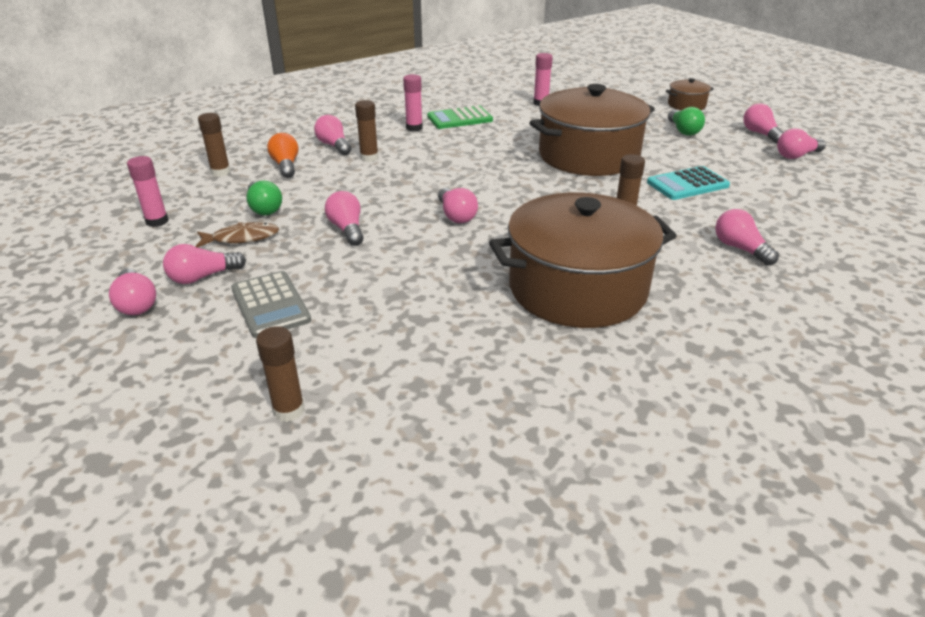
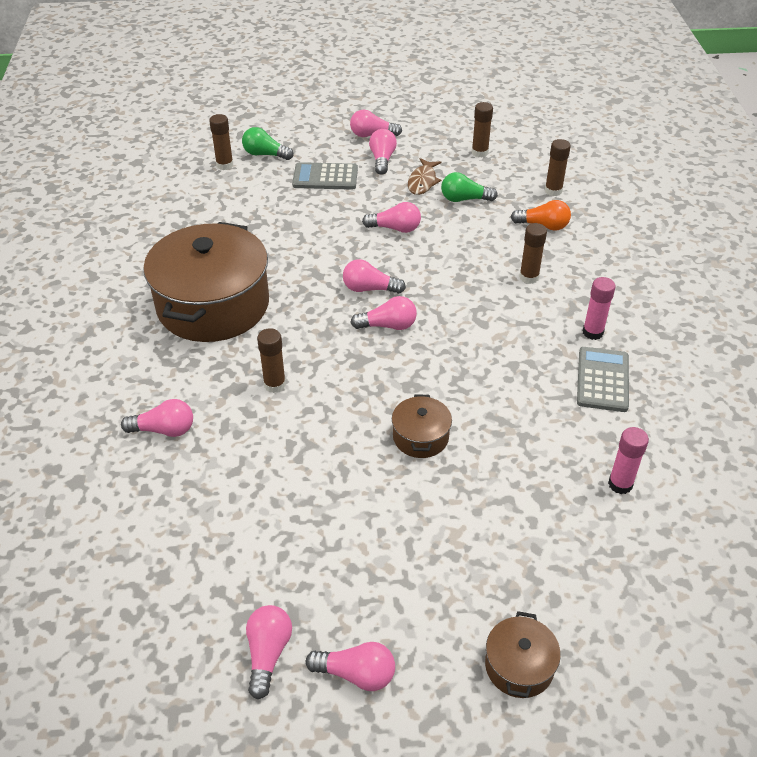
camera: 120 degrees right, 10 degrees up
pink glue stick [127,156,169,227] -> brown glue stick [472,102,493,157]
pink light bulb [314,115,351,155] -> pink light bulb moved to [351,296,417,330]
green calculator [427,106,493,129] -> grey calculator [577,347,629,412]
brown pot [529,84,655,176] -> brown pot [392,394,452,458], size x0.44
turquoise calculator [647,166,730,200] -> none
green light bulb [668,107,705,136] -> green light bulb moved to [242,127,293,160]

